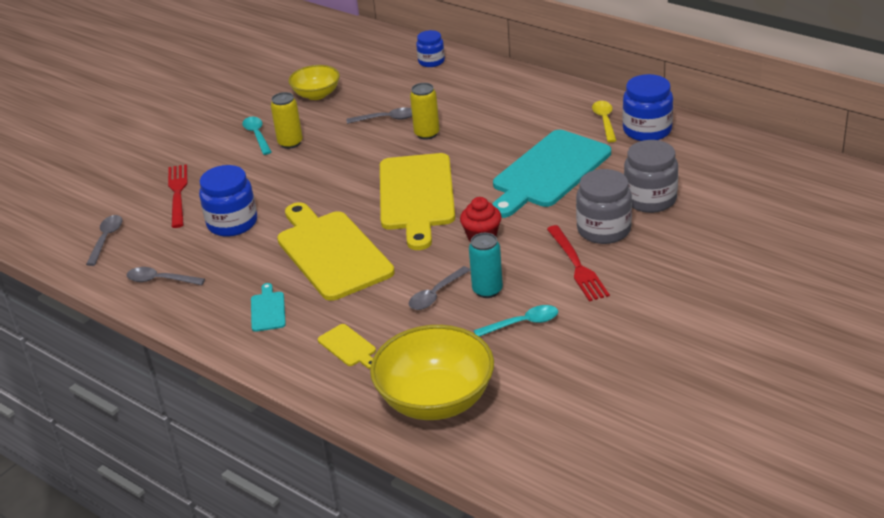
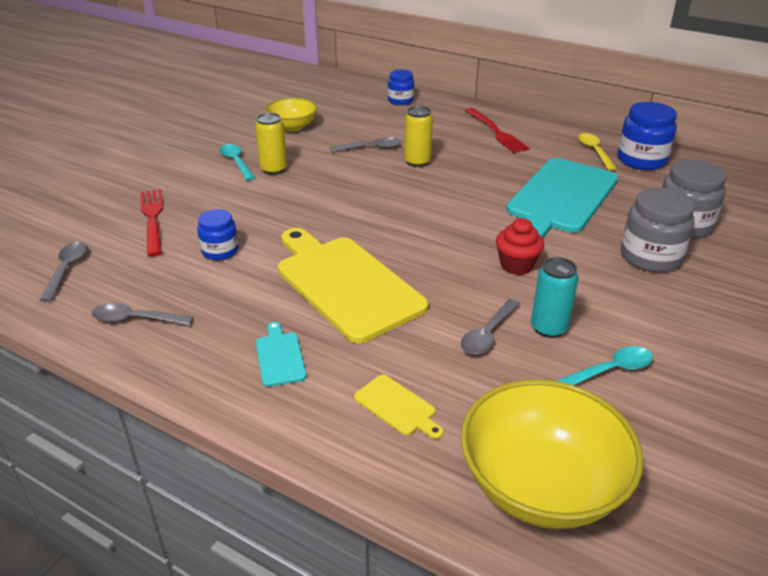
camera: 10 degrees left, 0 degrees up
blue jar [199,165,257,237] -> blue jar [197,209,239,260], size x0.62
yellow cutting board [380,153,455,250] -> none
red fork [547,225,610,301] -> red fork moved to [465,108,529,153]

